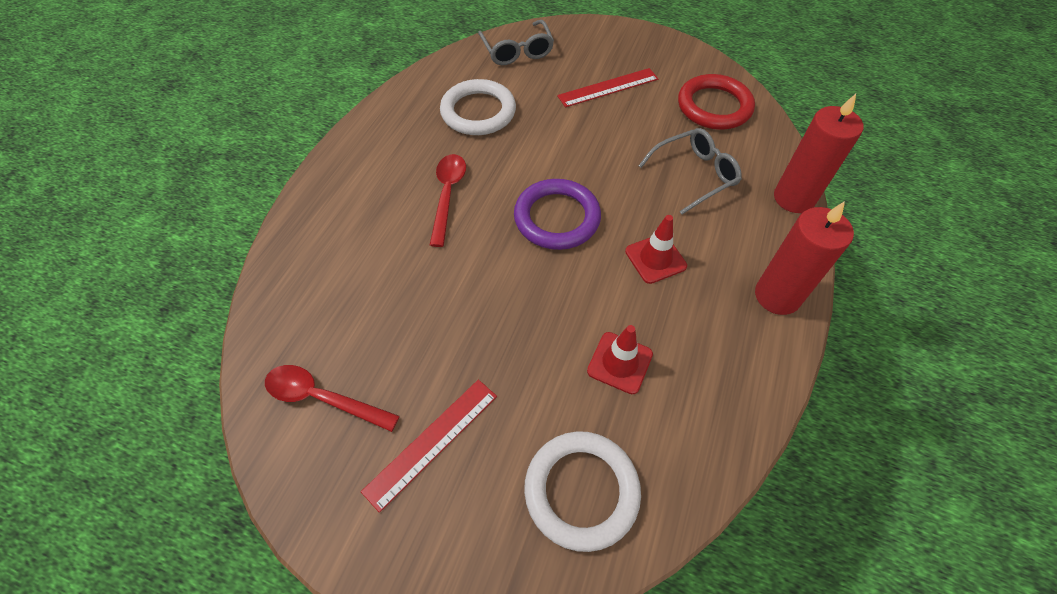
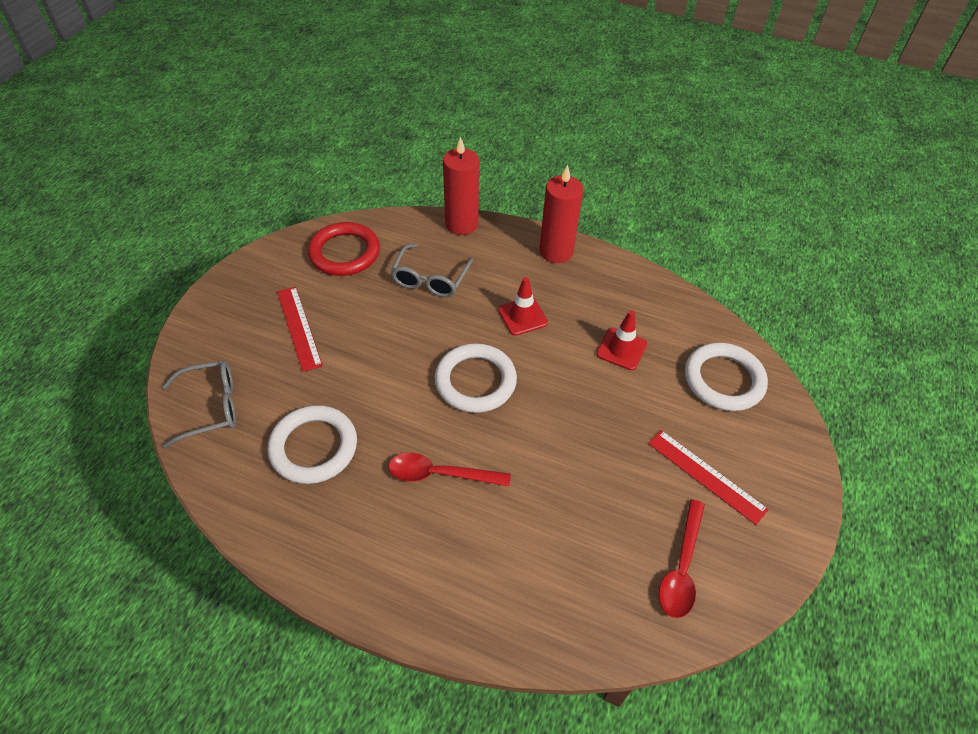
camera: 90 degrees left, 5 degrees down
purple ring [514,179,601,250] -> white ring [435,343,517,413]
grey glasses [638,128,742,214] -> grey glasses turned 135 degrees counterclockwise [390,244,474,297]

